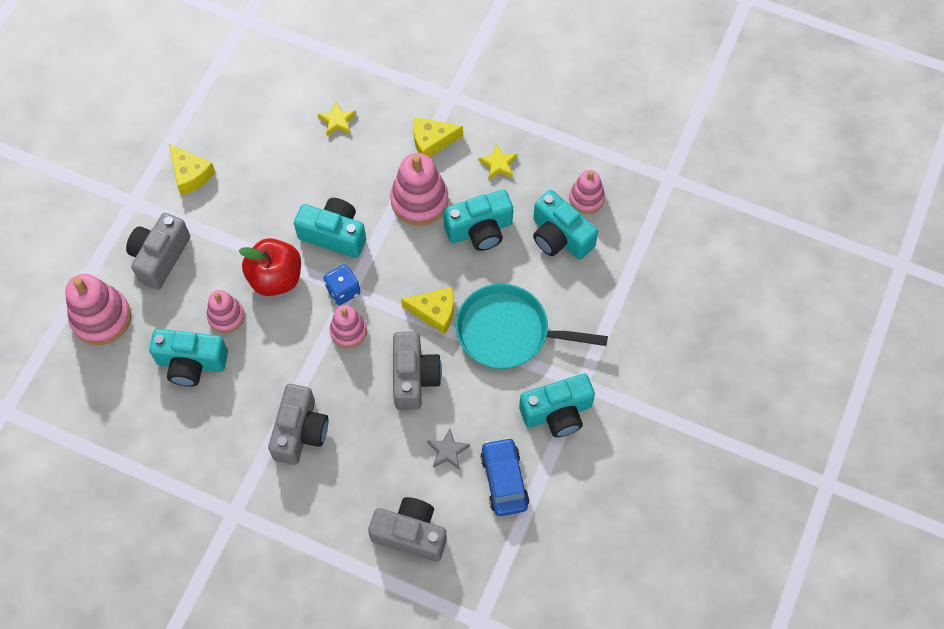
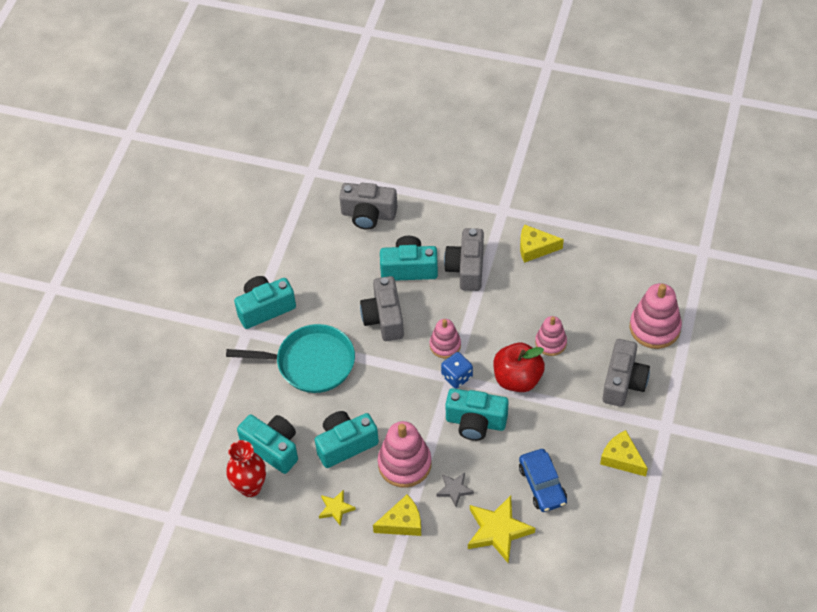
camera: 175 degrees right, 10 degrees down
turquoise camera [149,329,228,387] -> turquoise camera moved to [380,236,438,281]
yellow star [317,101,356,136] -> yellow star [468,496,535,563], size x1.84
yellow cheese [401,287,454,334] -> yellow cheese moved to [520,224,564,263]
grey star [427,428,470,470] -> grey star moved to [436,473,474,507]
blue car [480,437,529,516] -> blue car moved to [519,449,567,512]
pink stacking toy [569,170,605,214] -> red vase [226,440,266,497]

